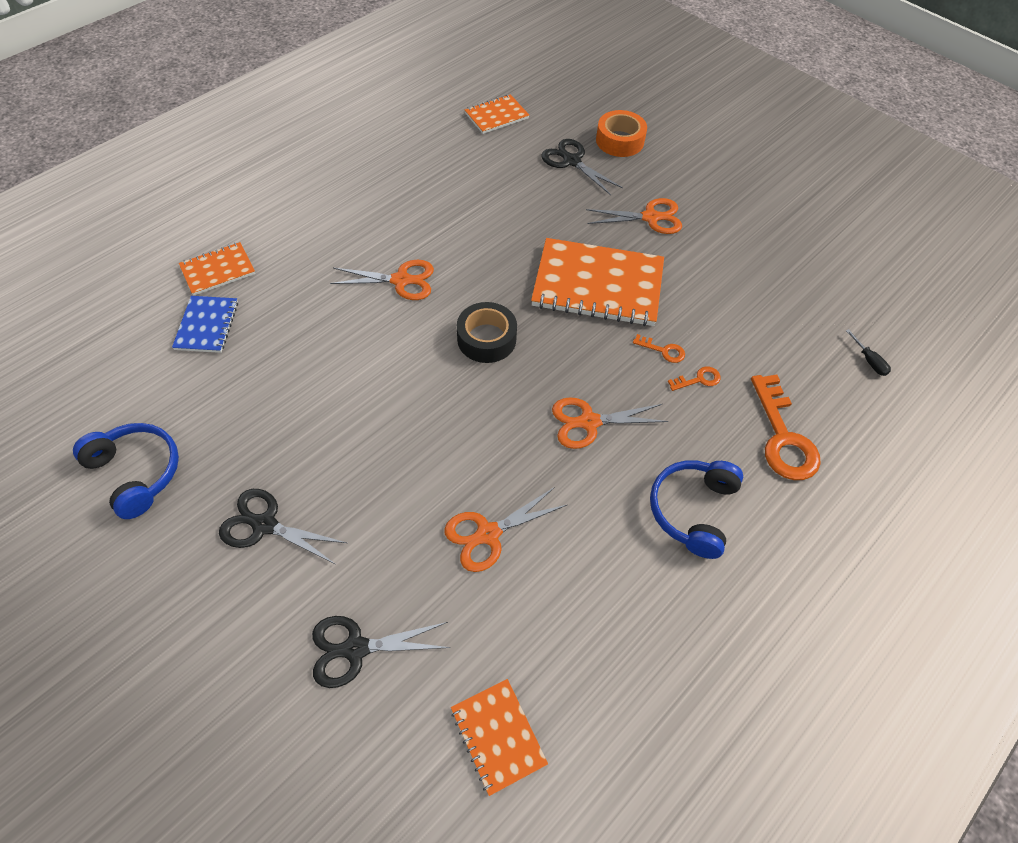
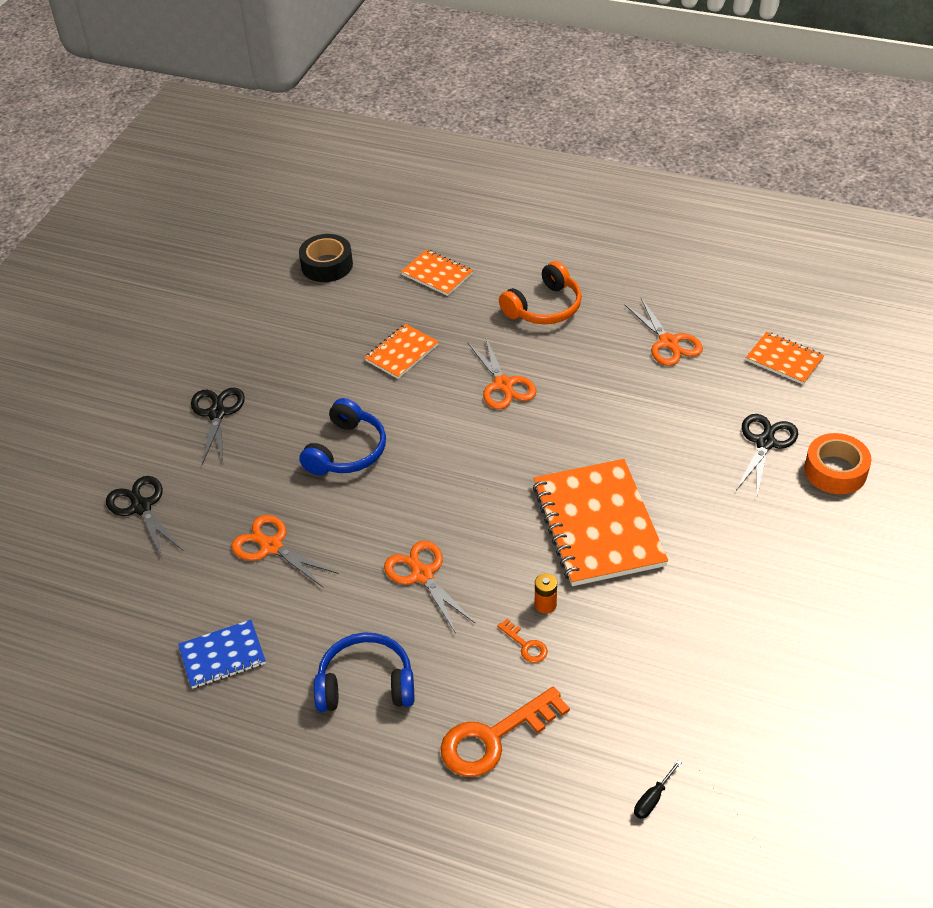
camera: 70 degrees right, 10 degrees down
blue headphones [73,423,179,519] -> blue headphones moved to [299,398,386,475]
blue notebook [172,296,238,353] -> blue notebook moved to [178,620,266,689]
orange notebook [451,679,548,796] -> orange notebook moved to [364,324,439,379]
black tape [457,302,517,363] -> black tape moved to [299,234,353,282]
orange scissors [586,198,682,234] -> orange scissors moved to [624,298,703,366]
orange key [633,334,685,363] -> orange battery [535,574,557,614]
none -> orange headphones [499,261,582,324]

